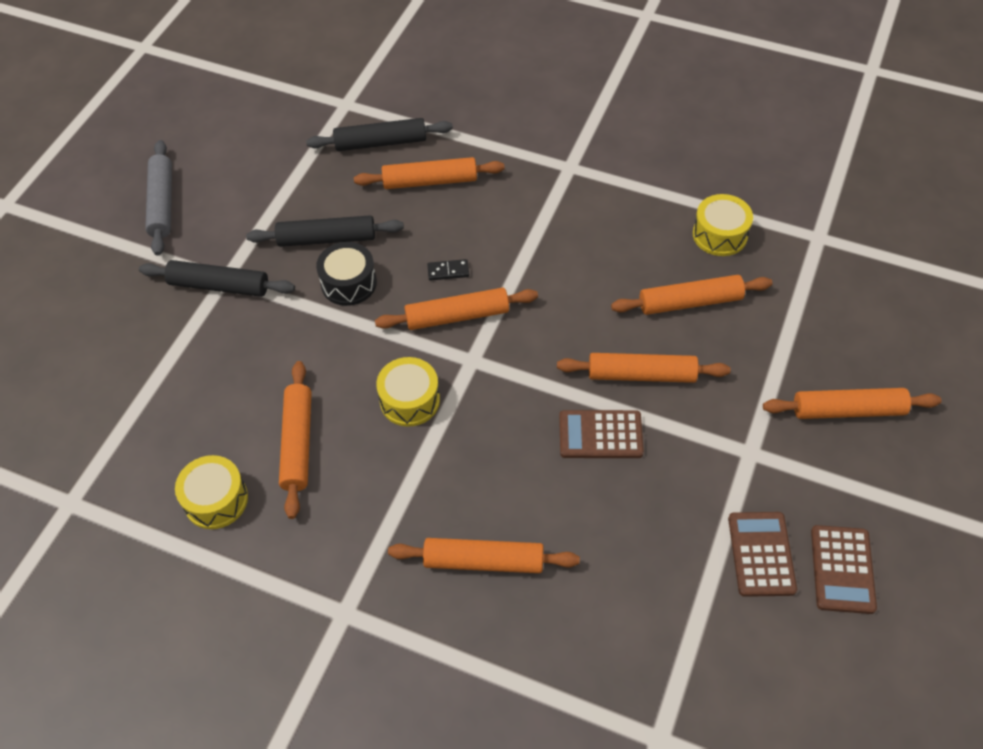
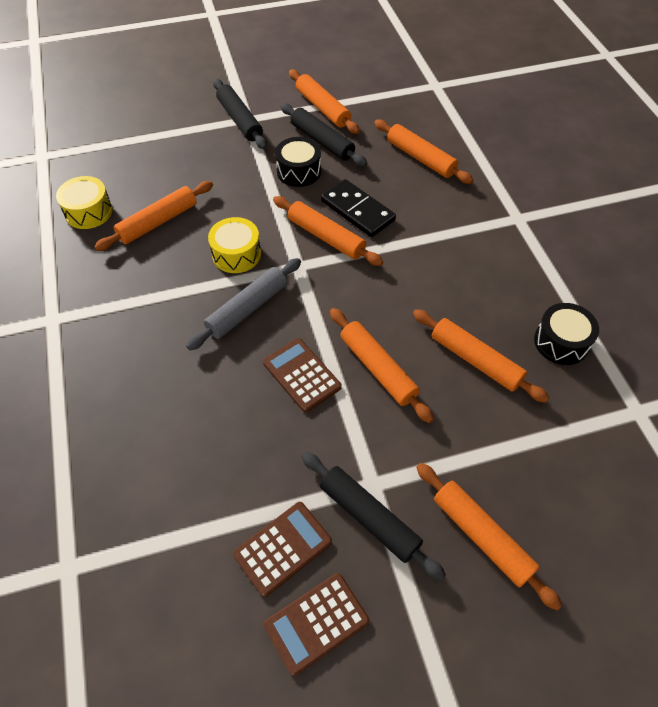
camera: 50 degrees right, 0 degrees up
grey rolling pin [145,140,172,256] -> grey rolling pin moved to [186,258,301,350]
black rolling pin [306,118,453,151] -> black rolling pin moved to [302,452,446,581]
orange rolling pin [388,538,580,573] -> orange rolling pin moved to [289,69,360,134]
black domino [427,259,469,281] -> black domino [321,179,396,237], size x2.12
yellow drum [693,194,753,256] -> black drum [534,303,599,365]

